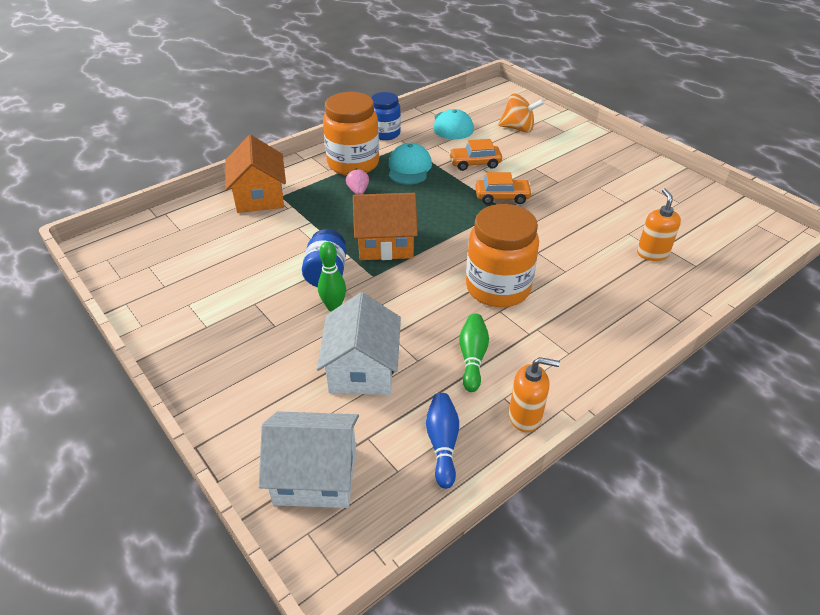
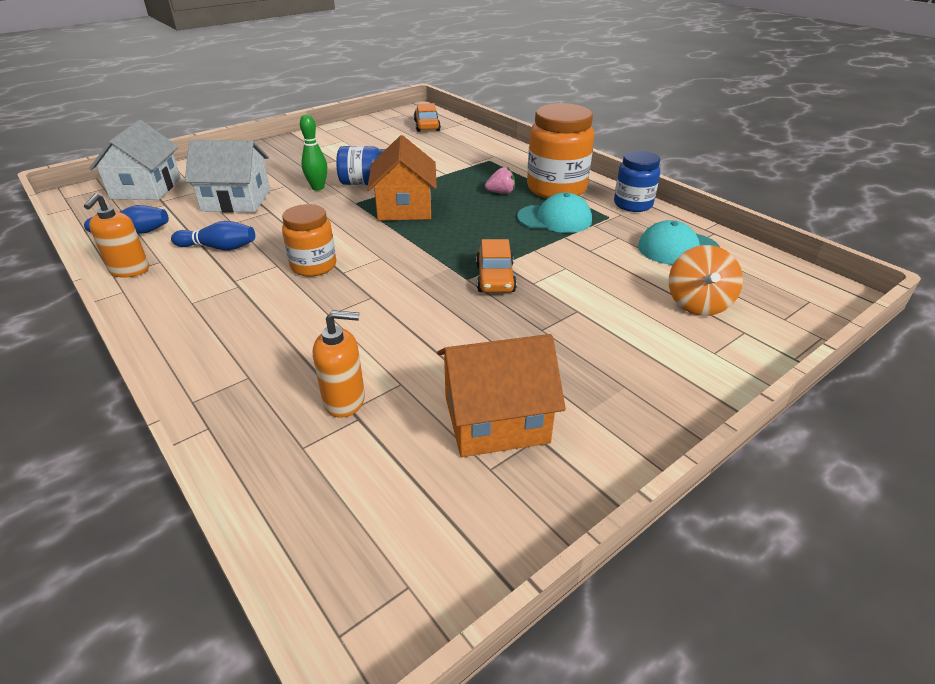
camera: 90 degrees right, 5 degrees down
orange house [225,135,286,213] -> orange house moved to [437,334,566,457]
orange car [449,139,502,171] -> orange car moved to [414,103,441,132]
green bowling pin [459,314,489,392] -> blue bowling pin [171,221,255,251]
orange jar [466,204,539,307] -> orange jar [282,204,336,277], size x0.62

